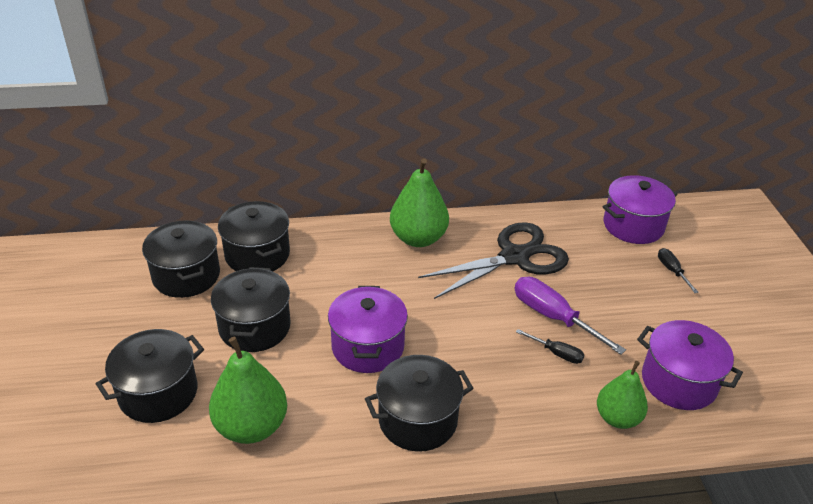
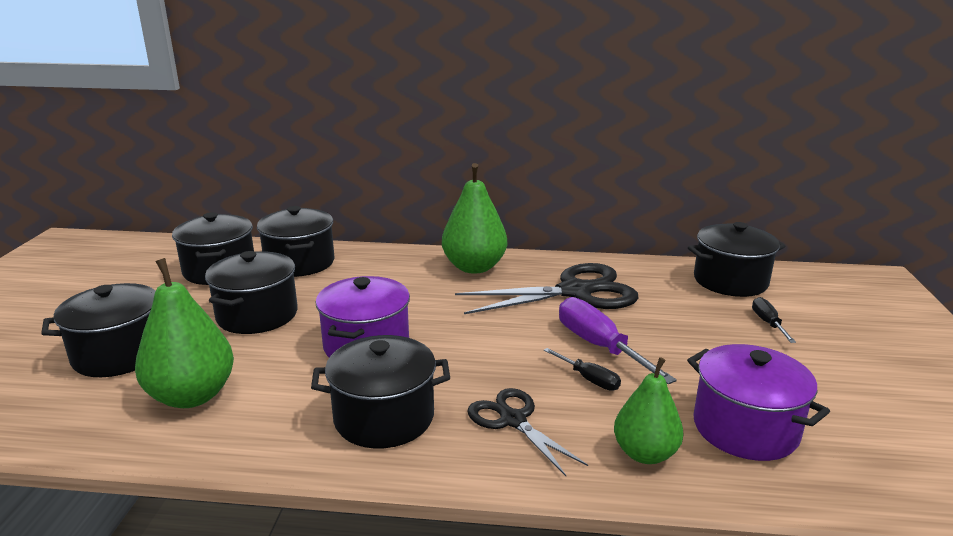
camera: 15 degrees right, 15 degrees down
purple pot [603,175,678,244] -> black pot [688,222,785,297]
none -> black scissors [468,388,588,476]

